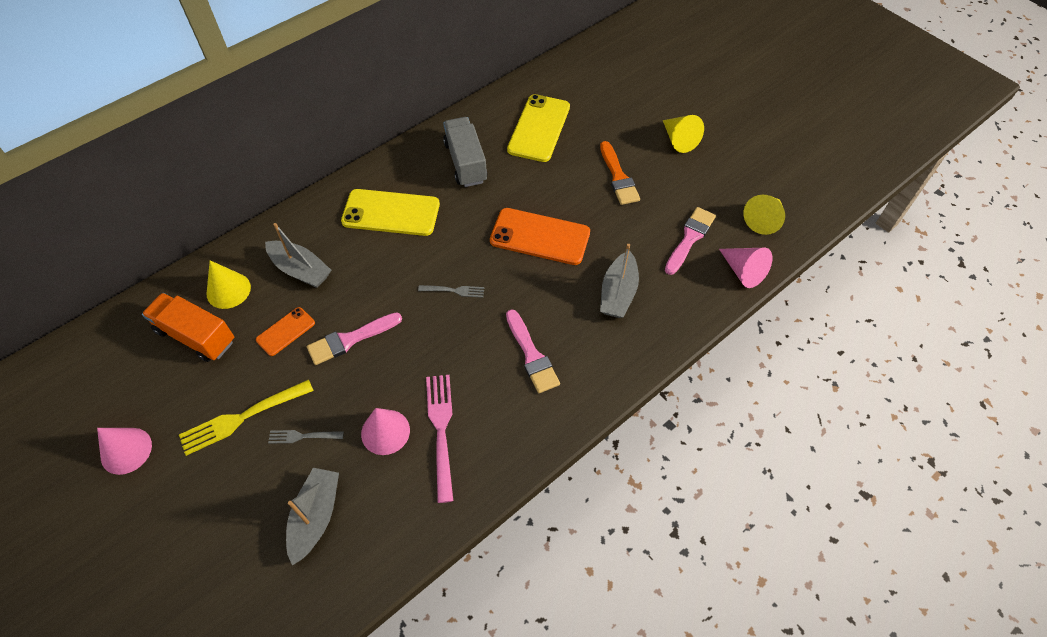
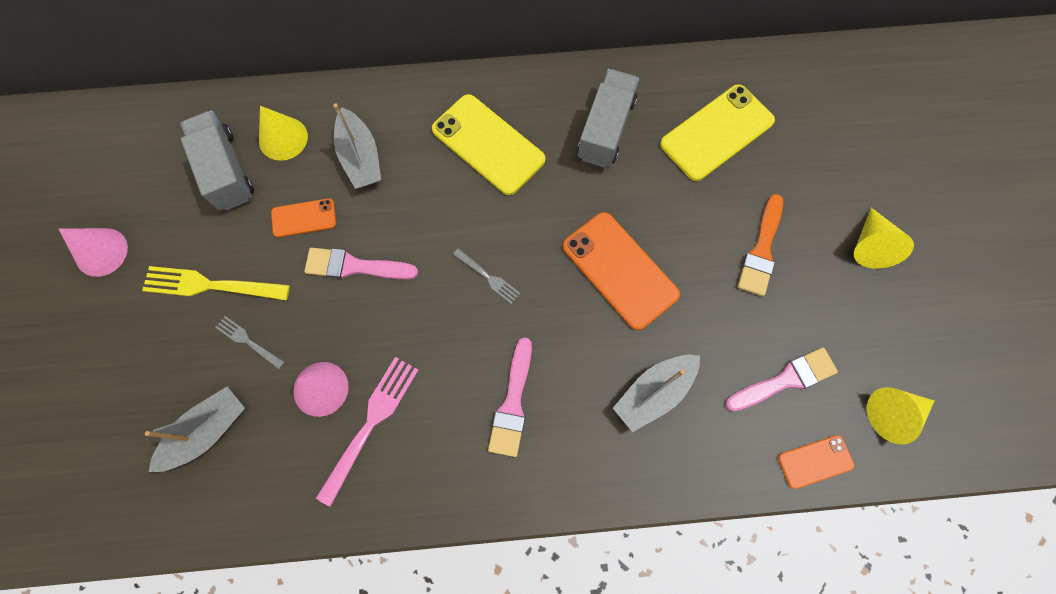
camera: 35 degrees right, 15 degrees up
orange truck [142,293,234,362] -> grey truck [180,110,254,210]
pink cone [719,248,772,288] -> orange phone [778,435,855,489]

